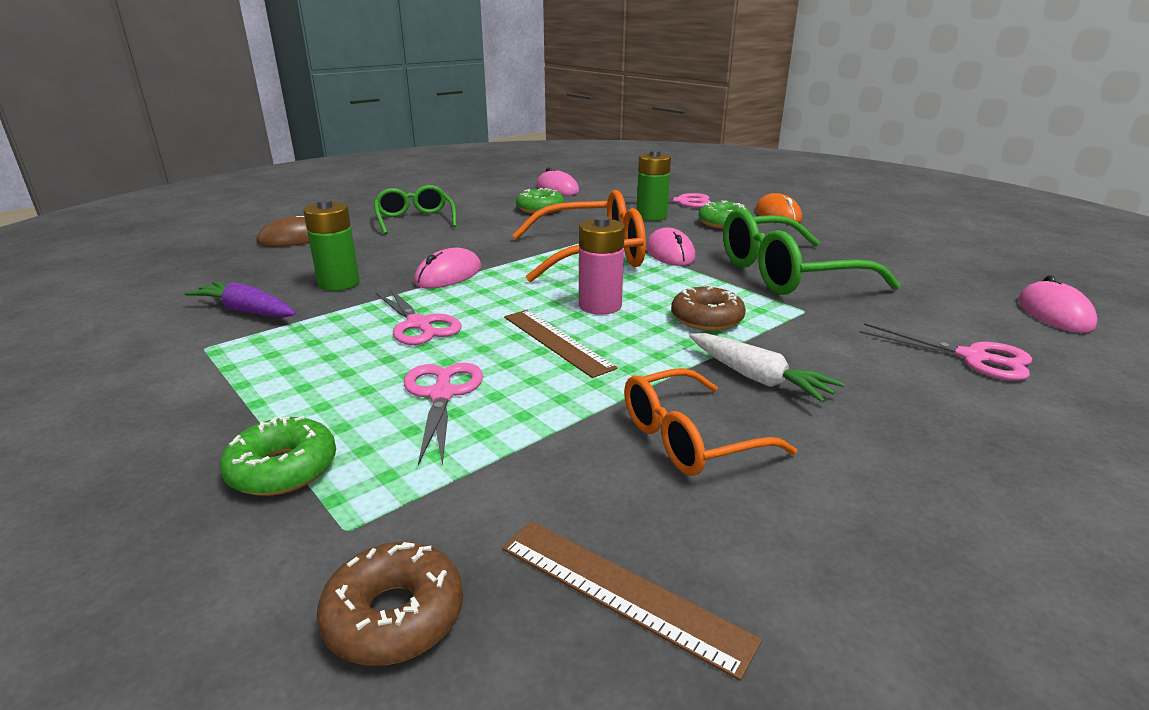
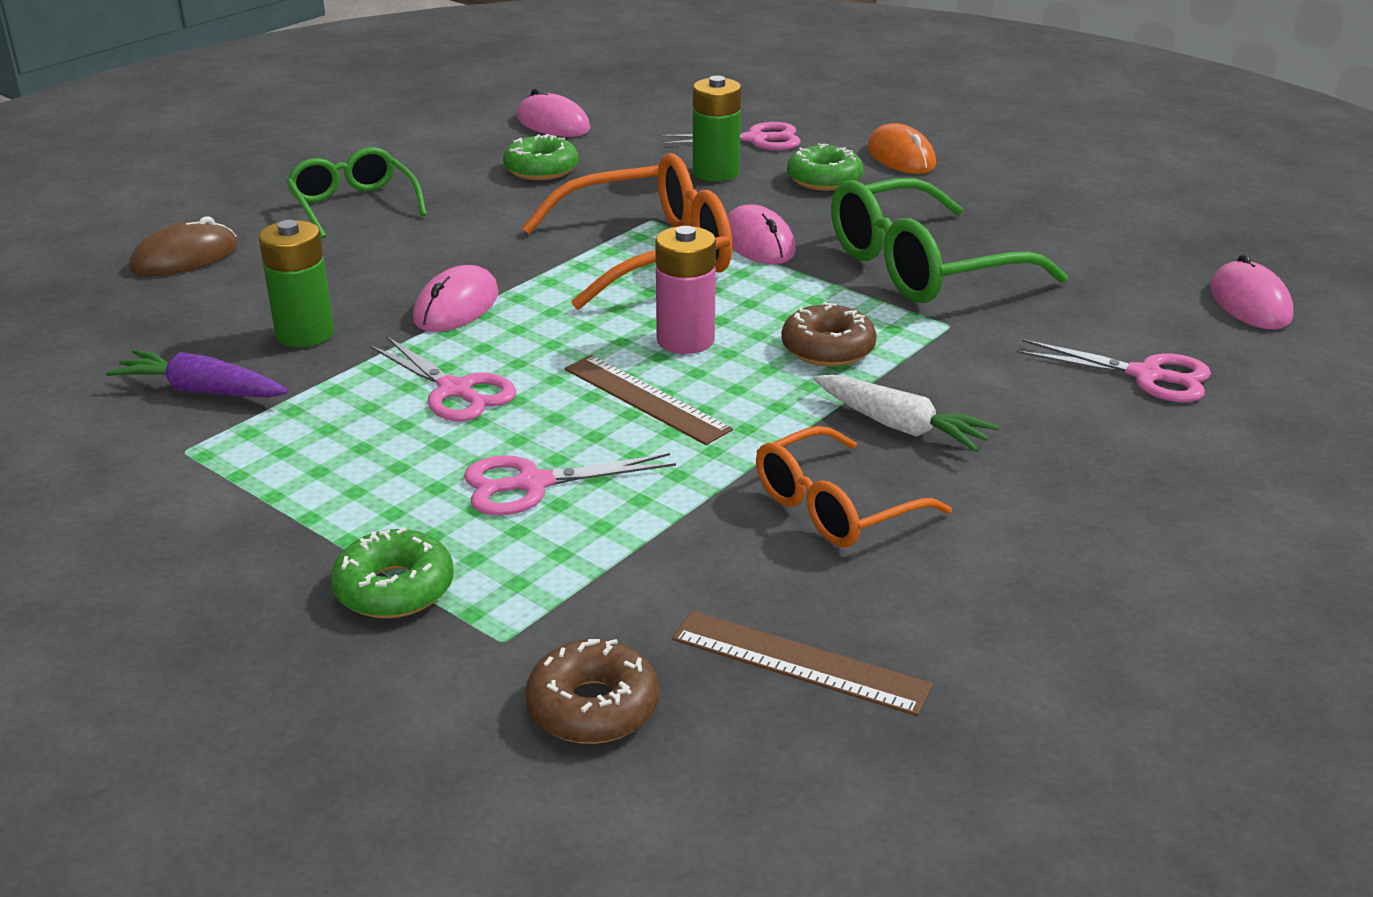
camera: 10 degrees left, 5 degrees up
pink scissors [404,363,483,466] -> pink scissors turned 90 degrees counterclockwise [464,453,676,516]

